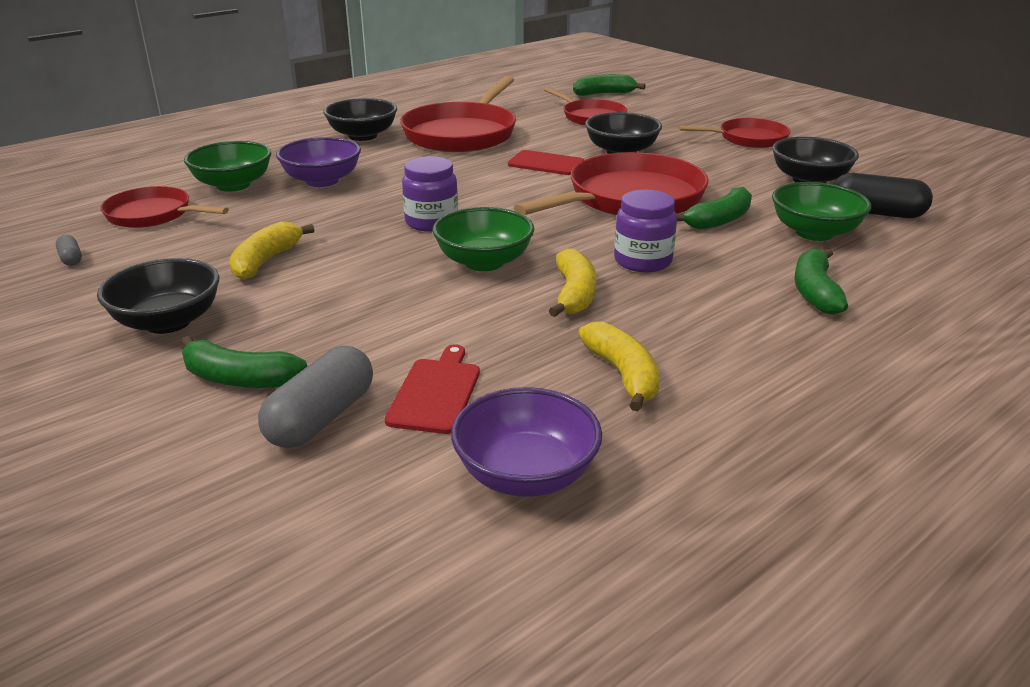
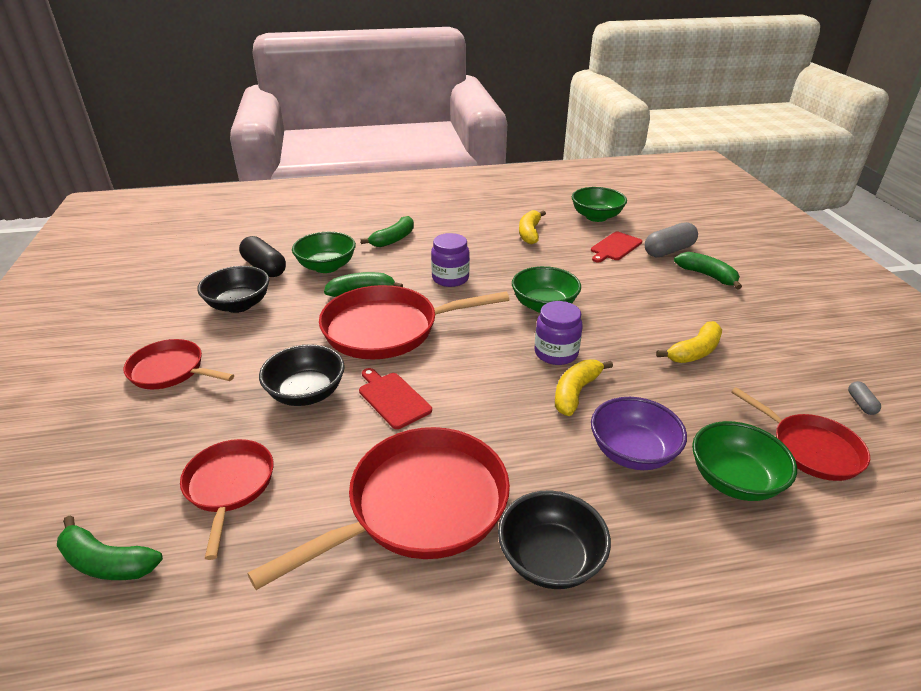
camera: 150 degrees left, 5 degrees up
black bowl [97,258,219,334] -> none
purple bowl [451,387,602,497] -> green bowl [572,187,627,222]
yellow banana [549,248,596,317] -> yellow banana moved to [555,359,613,416]

